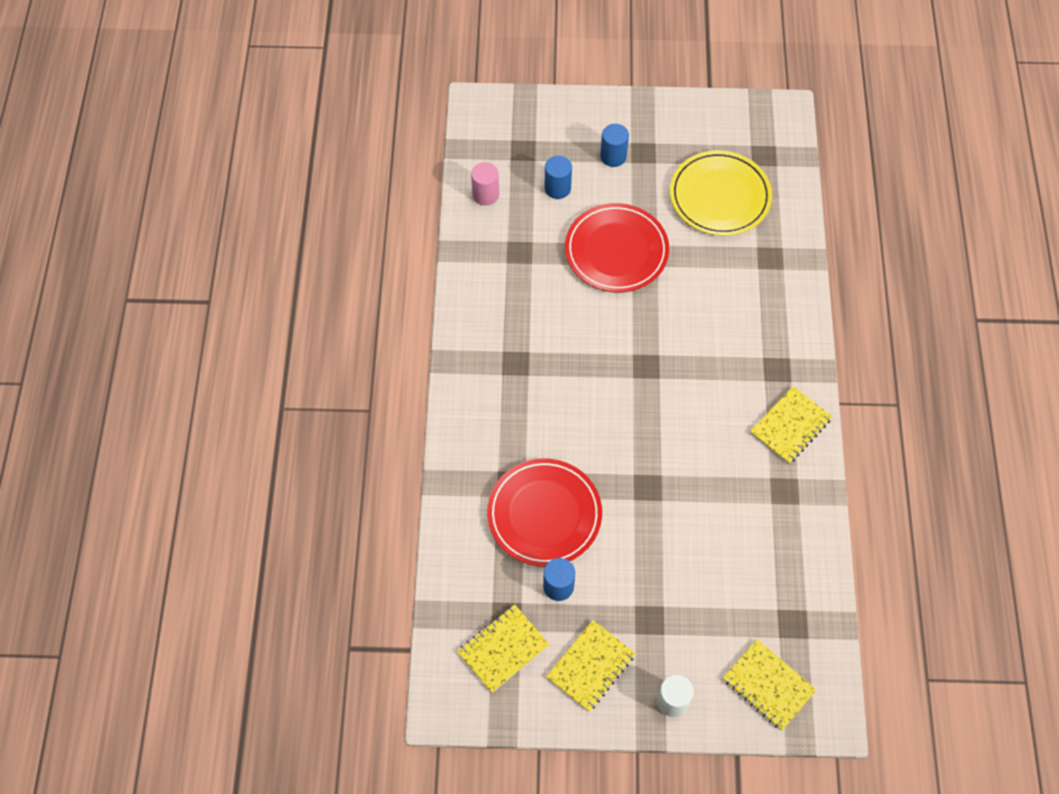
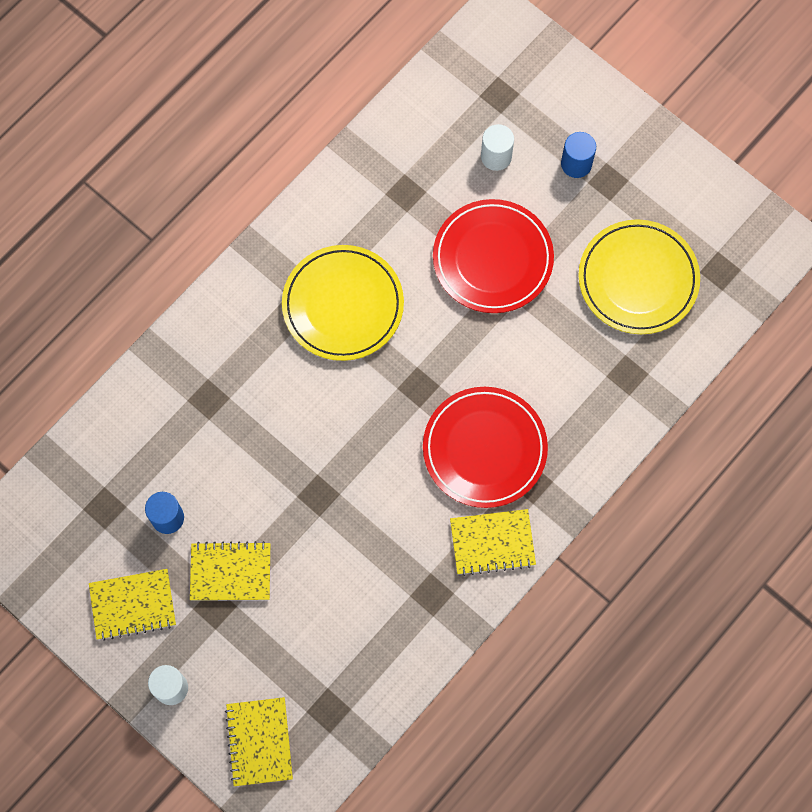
camera: 40 degrees right, 10 degrees up
yellow notebook [457,605,549,693] -> yellow notebook moved to [190,541,270,601]
pink cylinder [471,162,499,206] -> none
red plate [487,459,602,567] -> red plate moved to [423,387,548,508]
blue cylinder [544,156,572,199] -> white cylinder [481,124,514,171]
none -> yellow plate [282,245,404,361]

